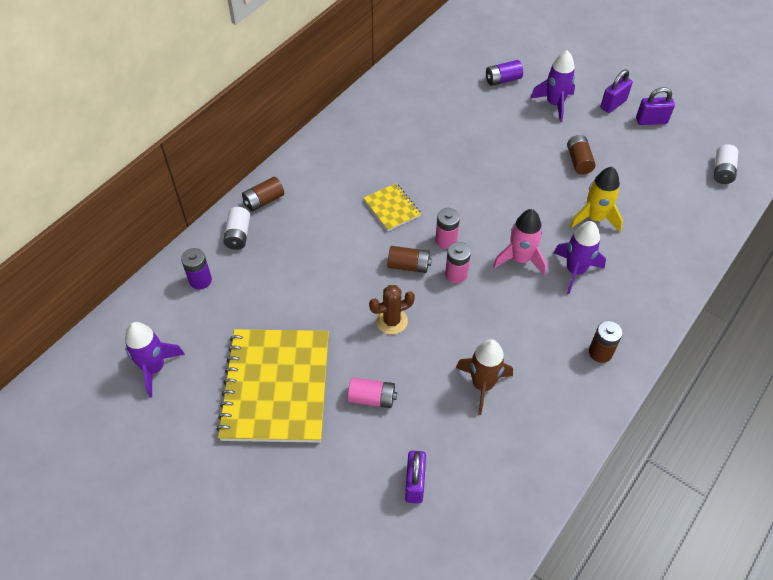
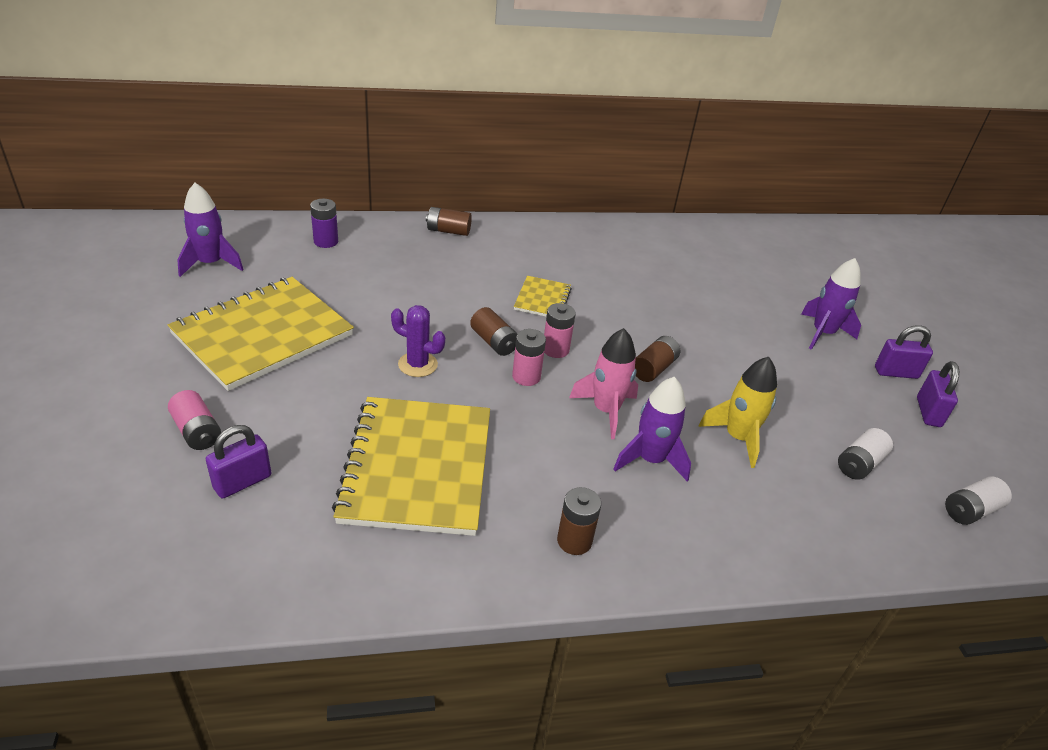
camera: 40 degrees right, 15 degrees down
white battery [223,207,250,250] -> white battery moved to [838,428,893,480]
pink battery [348,377,397,408] -> pink battery moved to [168,390,221,450]
brown cactus [369,285,415,335] -> purple cactus [391,305,445,377]
brown rocket [456,339,513,415] -> yellow notebook [332,397,490,536]
purple battery [486,60,523,86] -> none
brown battery [567,135,596,175] -> brown battery moved to [635,336,680,382]
purple padlock [636,87,675,125] -> purple padlock turned 60 degrees clockwise [917,361,959,427]

